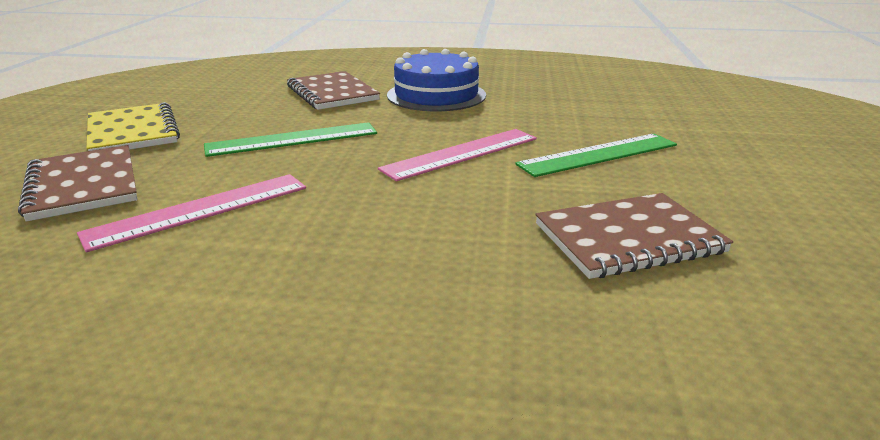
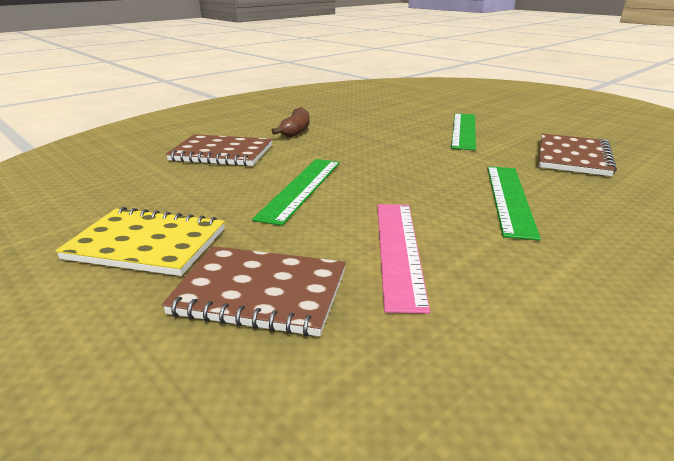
camera: 50 degrees left, 0 degrees up
pink ruler [378,129,537,181] -> none
blue cake [387,49,486,111] -> brown banana [271,107,310,137]
none -> green ruler [487,166,541,241]

